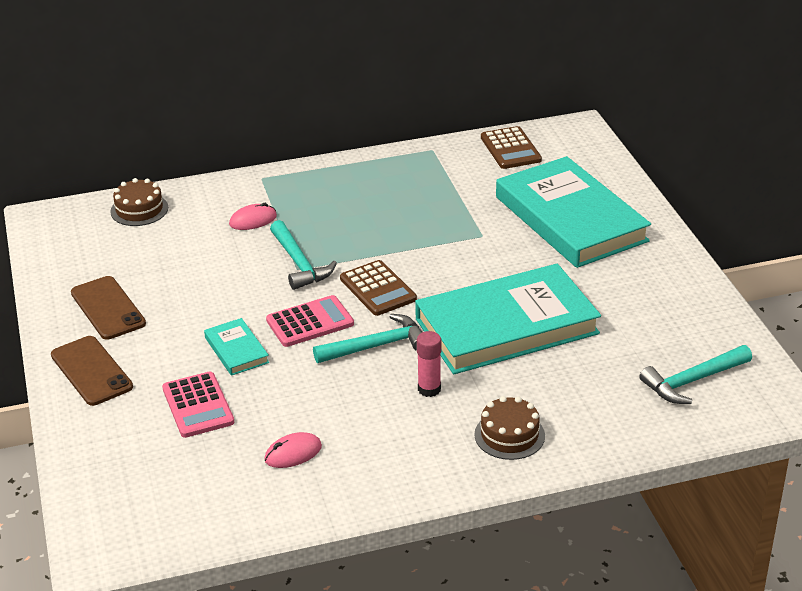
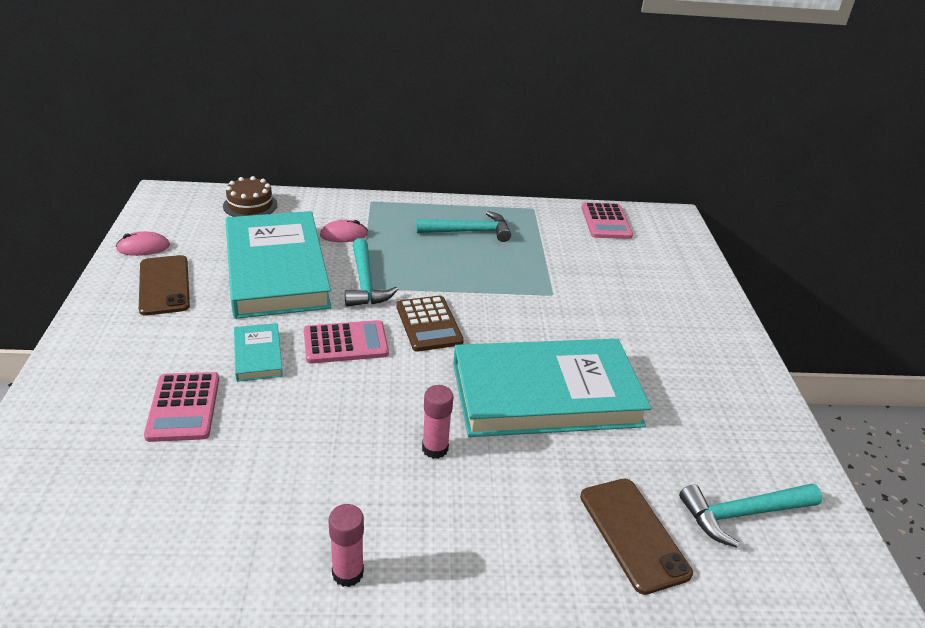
camera: 10 degrees right, 0 degrees up
brown phone [51,336,133,406] -> brown phone moved to [580,479,693,595]
pink mouse [264,432,322,468] -> pink mouse moved to [116,231,170,256]
turquoise hammer [313,314,422,363] -> turquoise hammer moved to [416,211,511,242]
brown cake [474,396,545,460] -> none
brown calculator [481,126,542,169] -> pink calculator [581,202,633,239]
turquoise book [496,156,651,268] -> turquoise book moved to [225,211,331,319]
none -> pink glue stick [328,504,364,587]

